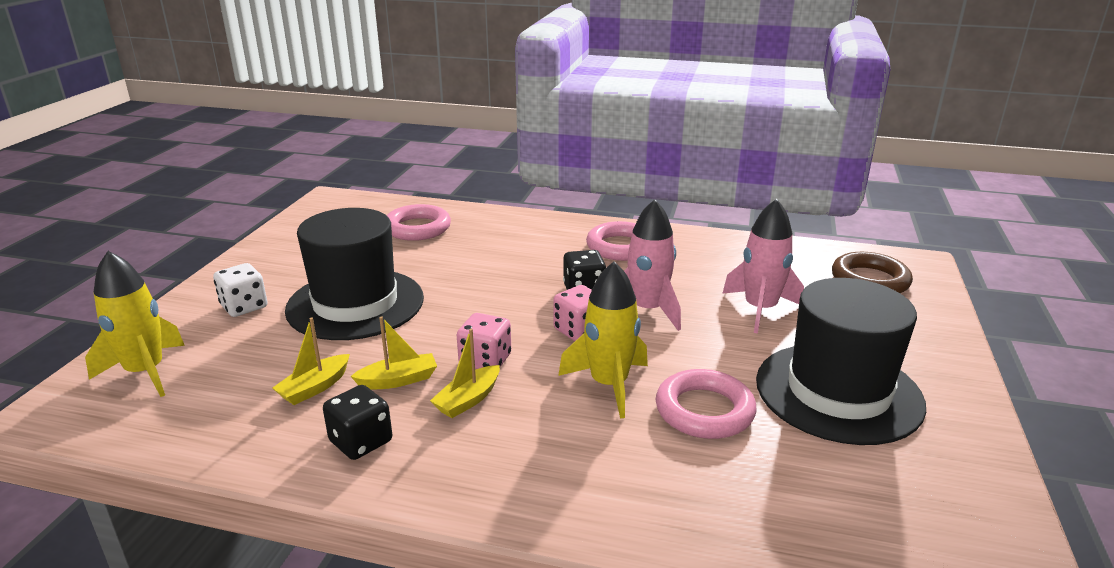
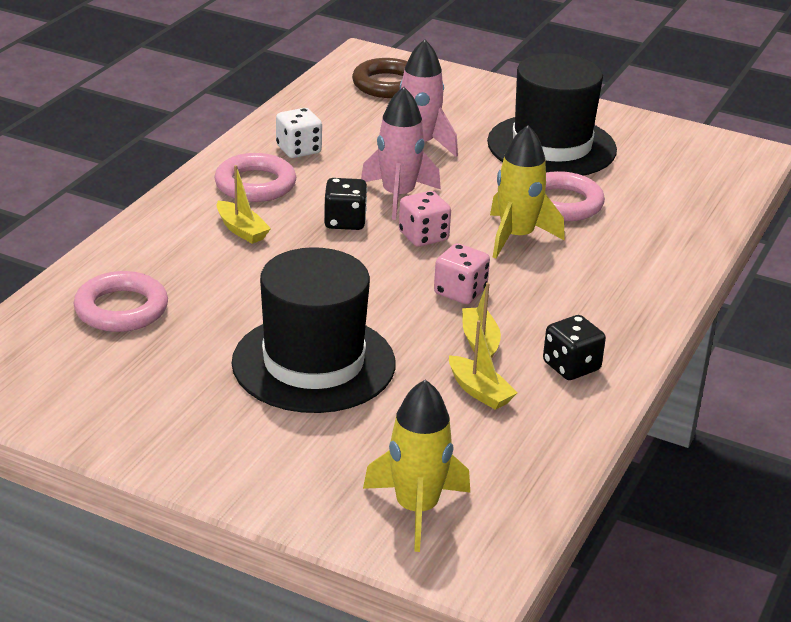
camera: 80 degrees left, 5 degrees up
white dice [213,263,268,317] -> white dice moved to [276,108,322,158]
yellow boat [430,329,500,418] -> yellow boat moved to [216,165,271,244]

